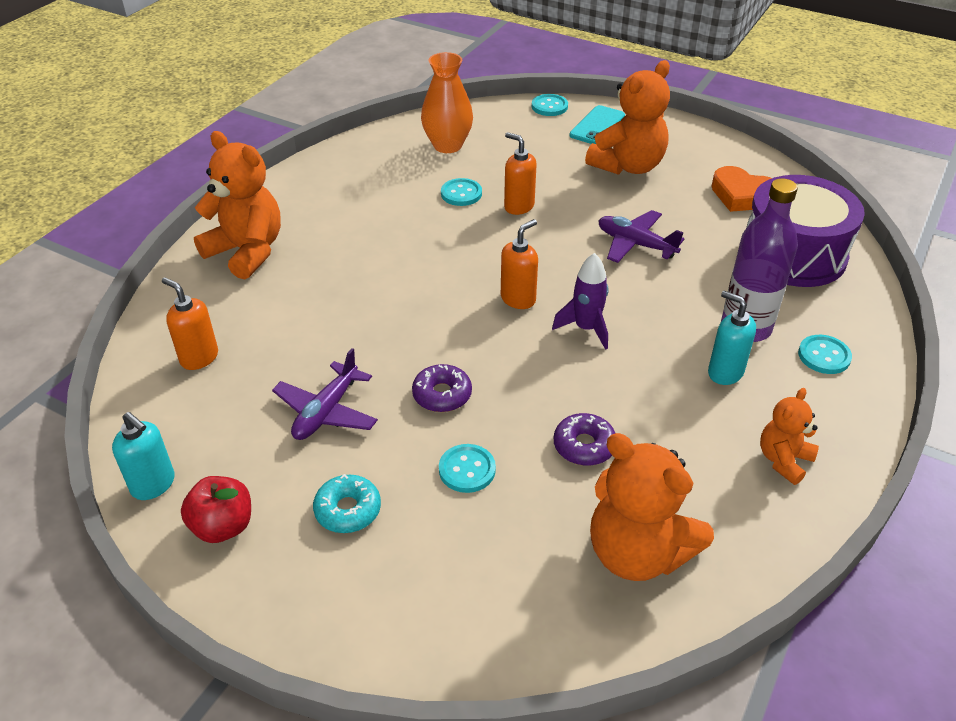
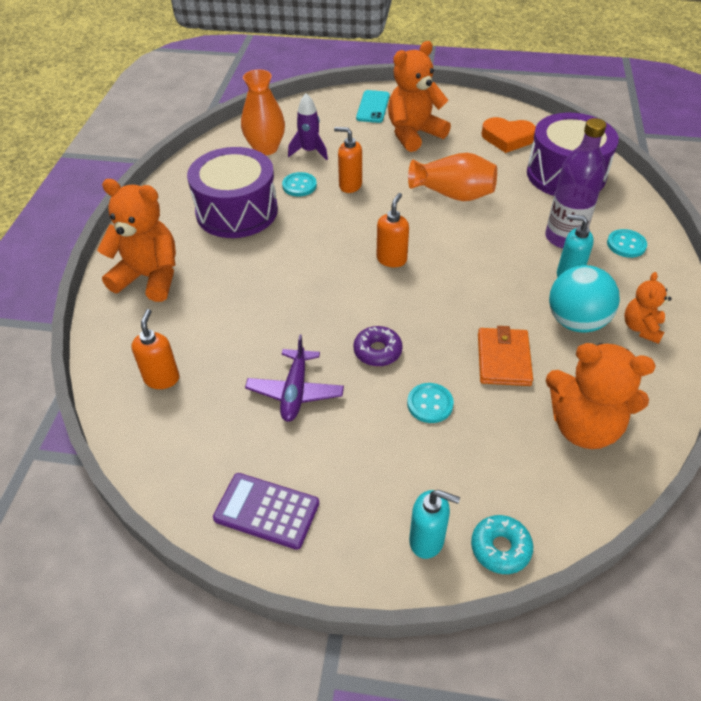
camera: 20 degrees left, 5 degrees up
turquoise soap dispenser [112,412,175,500] -> turquoise soap dispenser moved to [409,490,460,559]
orange soap dispenser [162,277,218,370] -> orange soap dispenser turned 75 degrees clockwise [131,309,179,389]
red apple [181,476,251,543] -> purple calculator [213,473,319,550]
turquoise donut [313,474,381,533] -> turquoise donut moved to [471,515,533,574]
turquoise button [532,94,568,116] -> none
purple rocket [552,253,609,350] -> purple rocket moved to [288,93,328,160]
purple donut [554,413,615,466] -> orange wallet [478,326,533,386]
orange teddy bear [585,60,670,175] -> orange teddy bear turned 150 degrees counterclockwise [388,41,451,152]
purple plane [598,210,685,263] -> orange vase [408,153,497,201]
none -> purple drum [187,147,278,238]
none -> turquoise ball [549,265,620,332]

